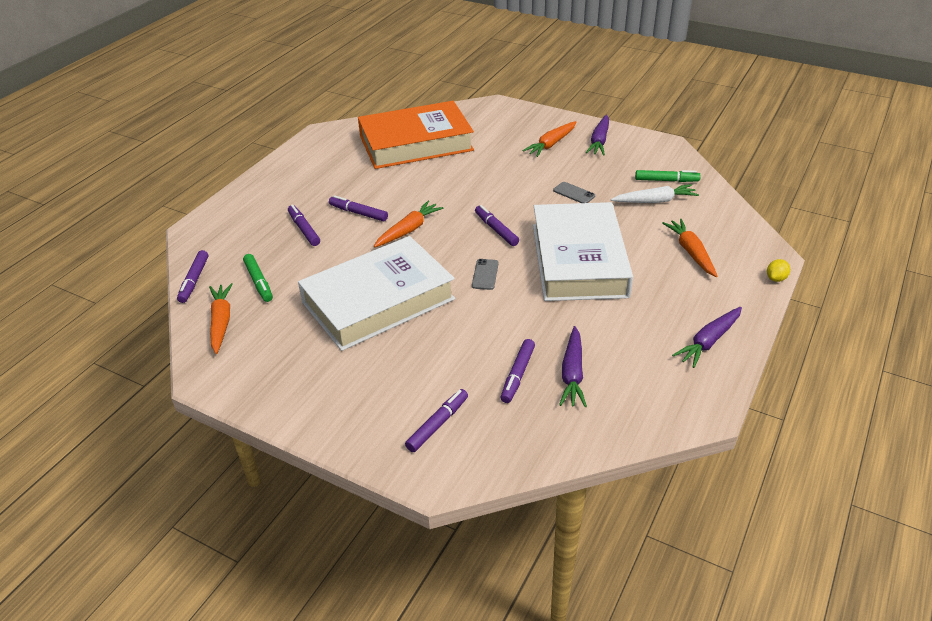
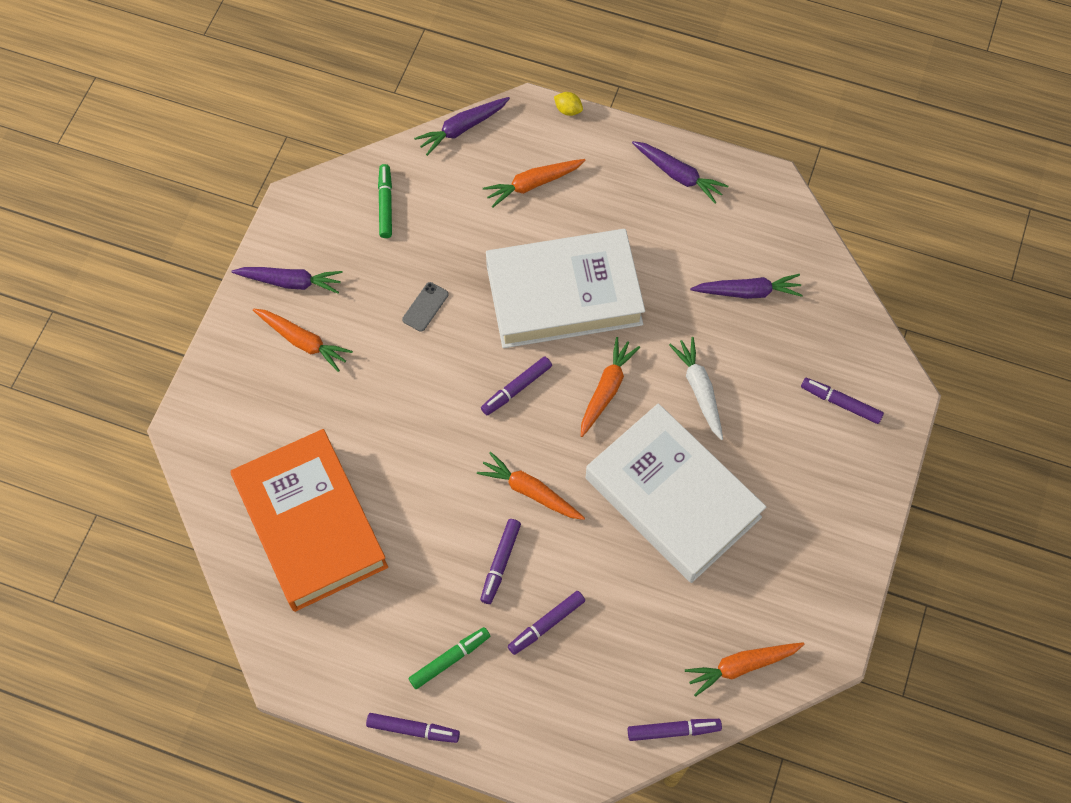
camera: 100 degrees left, 25 degrees up
green marker [243,254,273,302] -> green marker moved to [409,627,490,689]
grey phone [472,259,499,290] -> orange carrot [581,337,640,437]
purple marker [501,339,535,403] -> purple marker moved to [366,713,460,743]
white carrot [611,184,699,203] -> white carrot moved to [669,337,723,440]
none -> purple carrot [414,97,510,156]

